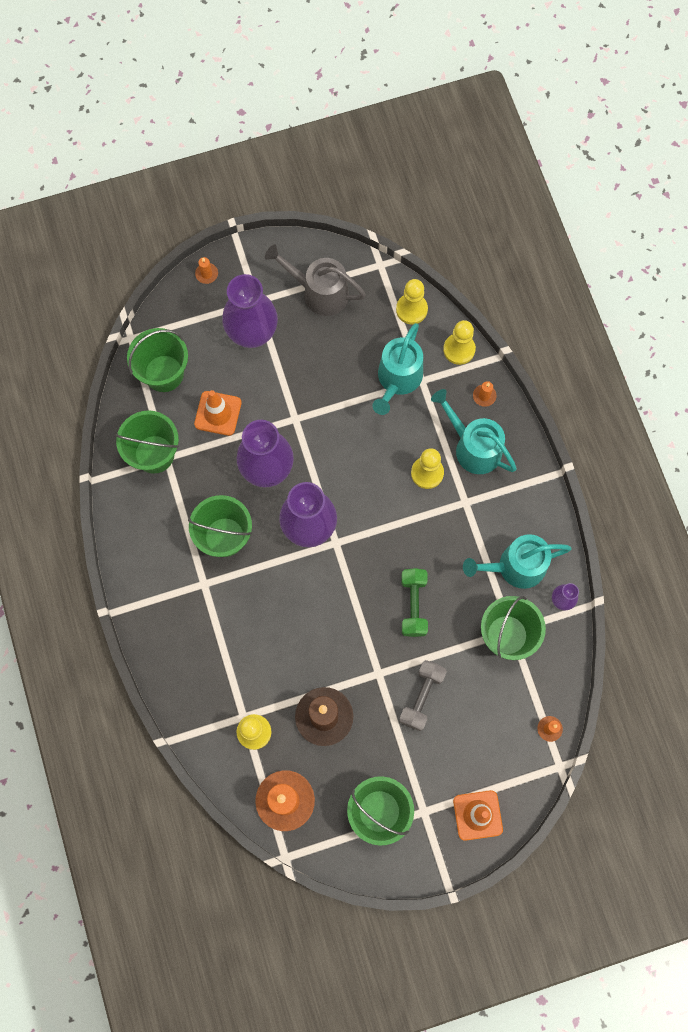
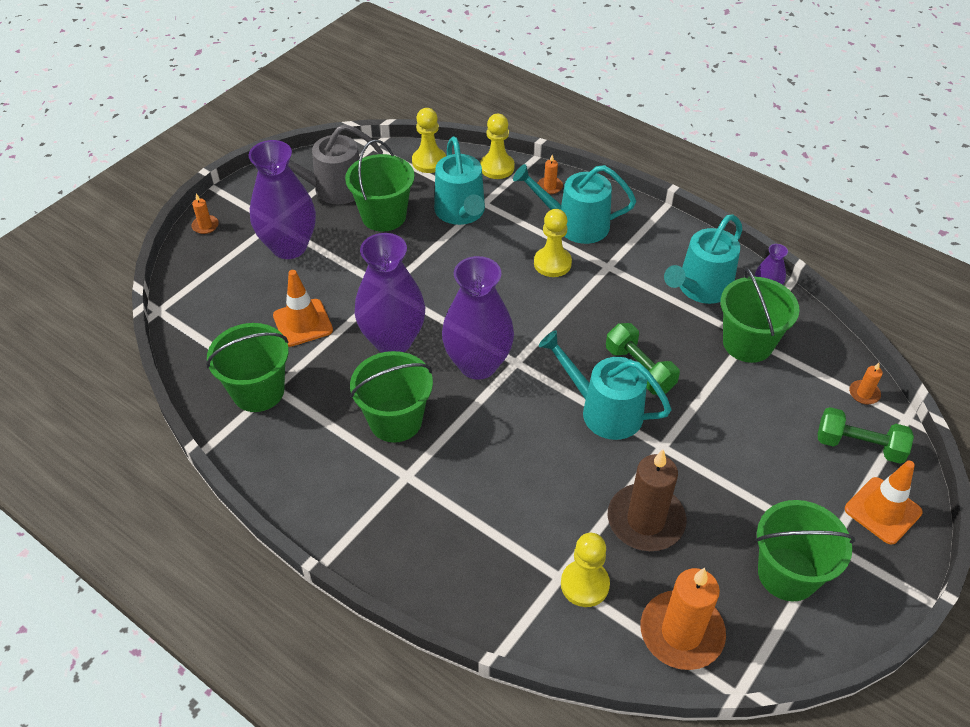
camera: 35 degrees left, 25 degrees down
green bucket [127,328,188,392] -> green bucket moved to [345,140,415,232]
grey dumbbell [399,660,447,731] -> none
none -> turquoise watering can [539,331,672,440]
none -> green dumbbell [818,407,914,464]

